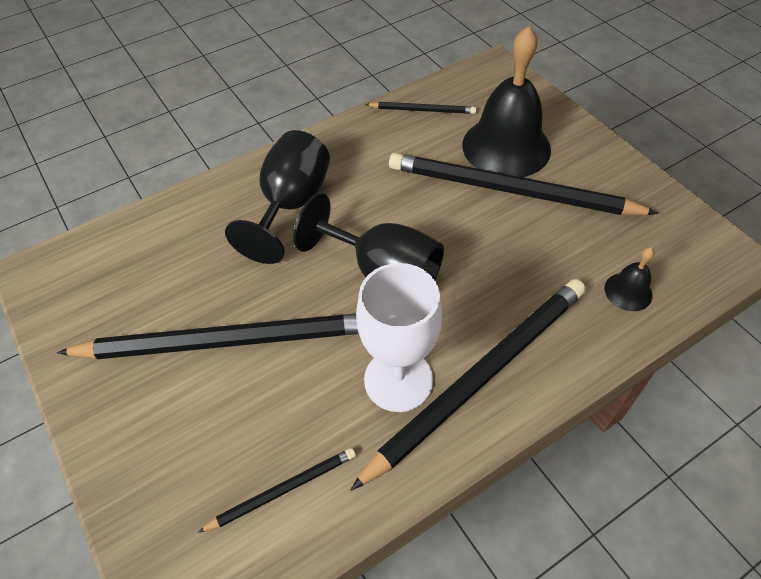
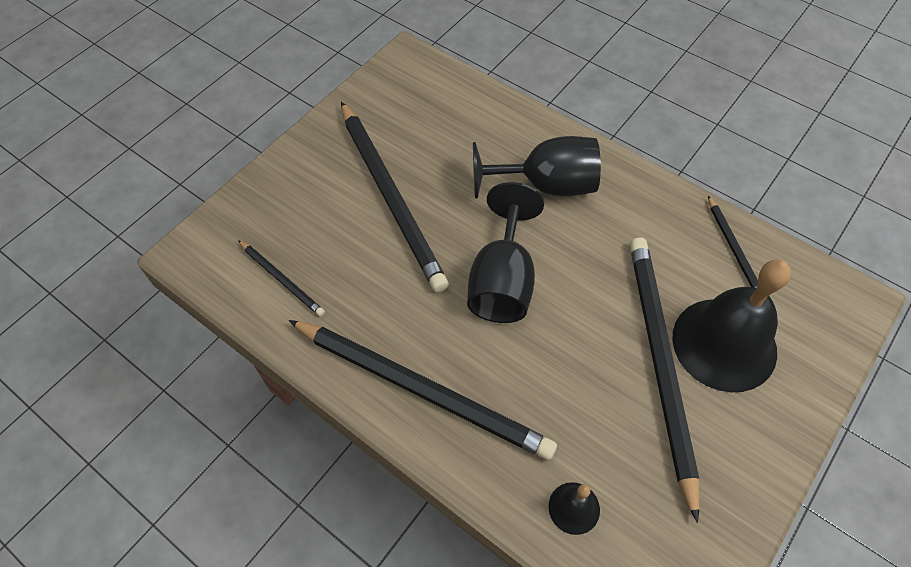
camera: 70 degrees right, 5 degrees up
white goblet [356,263,442,412] -> none

